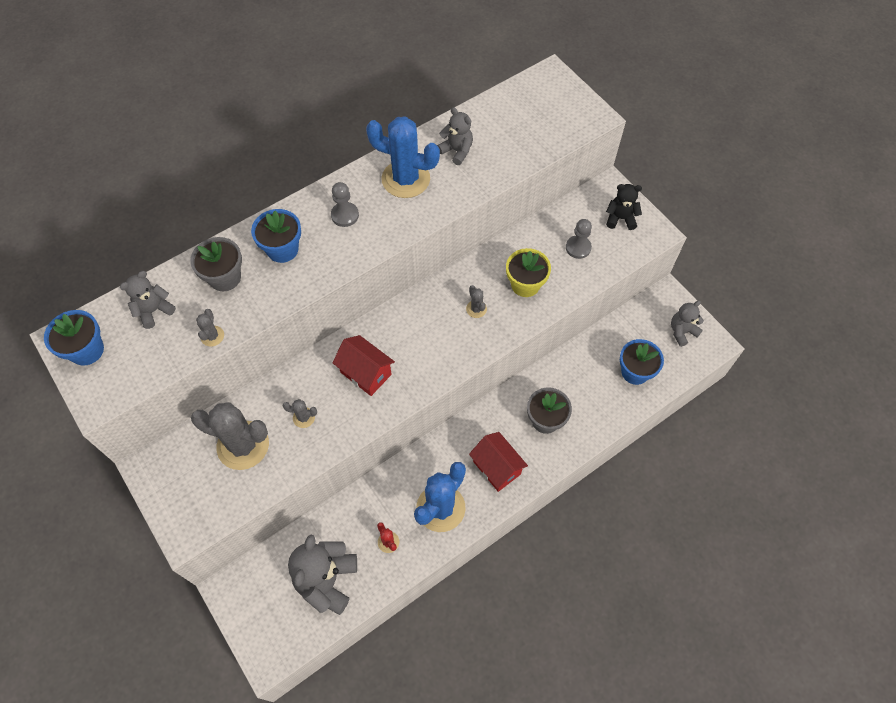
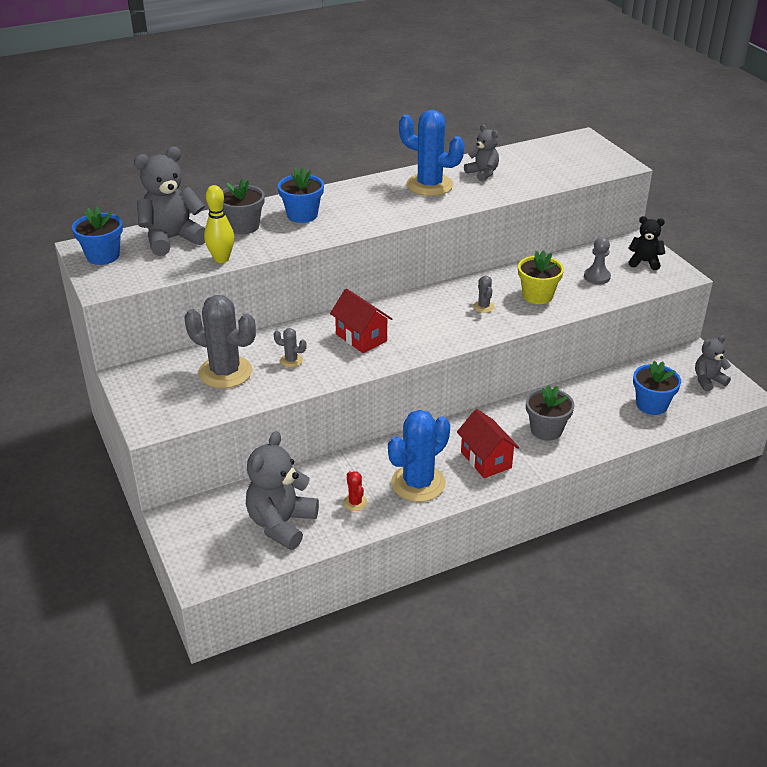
camera: 10 degrees right, 25 degrees down
grey teddy bear [120,271,176,329] -> grey teddy bear [134,147,205,256], size x1.74
grey cactus [196,309,224,347] -> yellow bowling pin [204,185,235,263]
grey pawn [331,182,359,227] -> none

